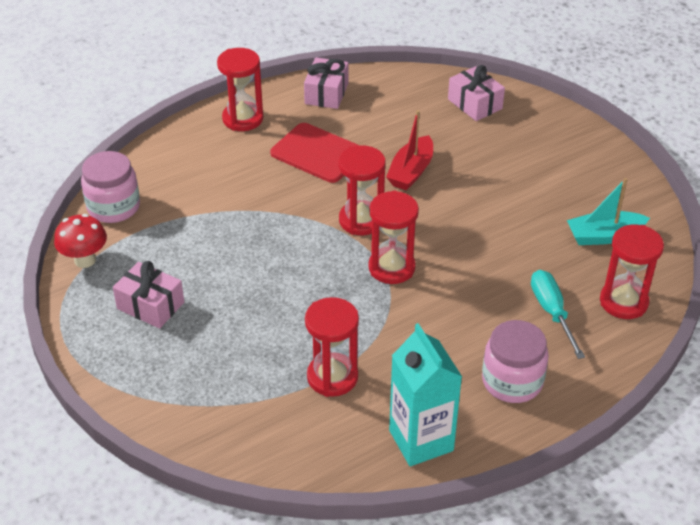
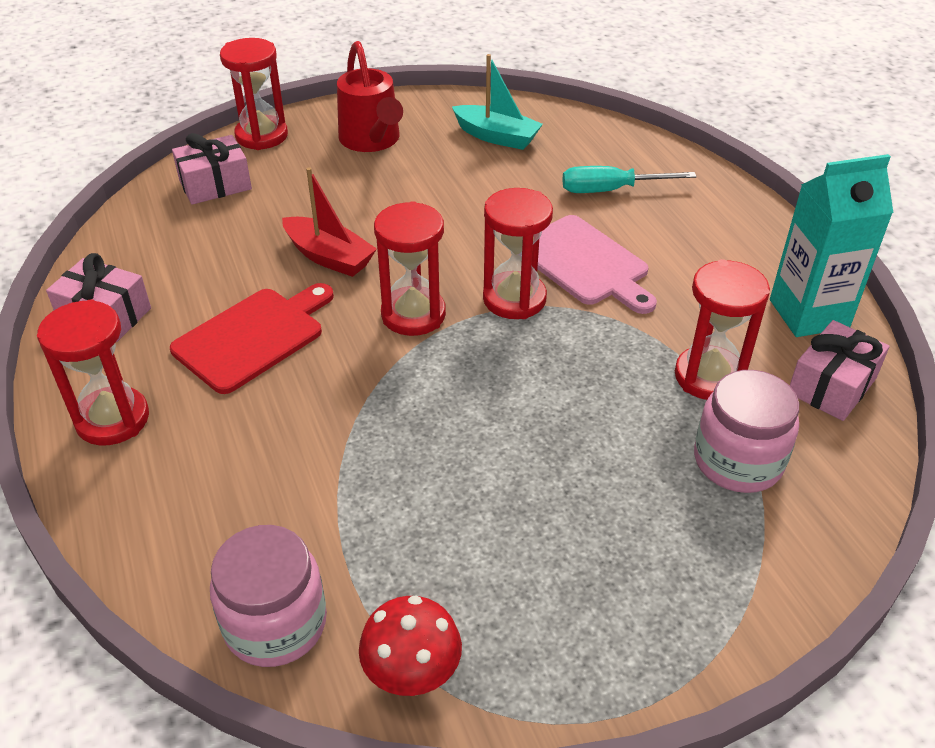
camera: 80 degrees left, 0 degrees up
pink gift [113,261,184,329] -> pink gift moved to [790,320,890,421]
pink jar [482,320,549,403] -> pink jar moved to [694,370,799,493]
turquoise boat [567,178,650,245] -> turquoise boat turned 60 degrees counterclockwise [452,54,543,150]
red hourglass [600,224,664,319] -> red hourglass moved to [220,38,288,150]
none -> red watering can [337,41,403,152]
none -> pink cutting board [521,215,657,314]

